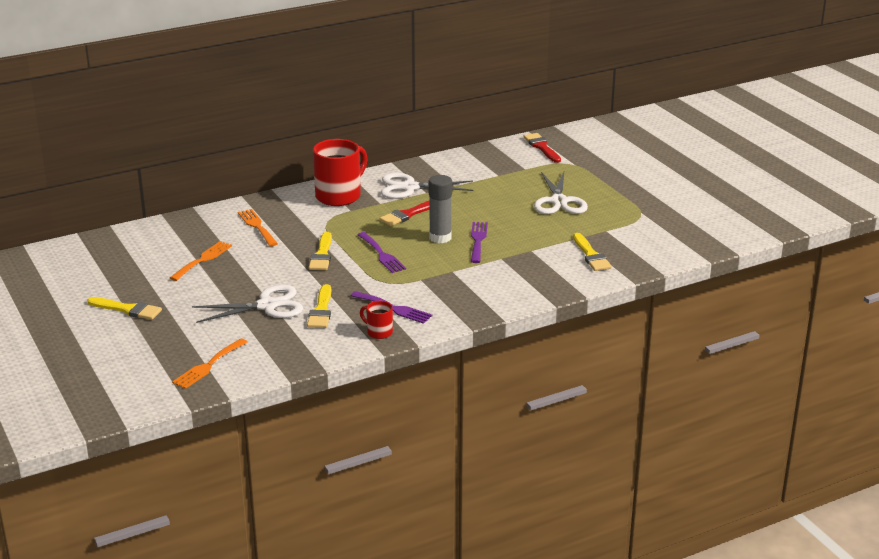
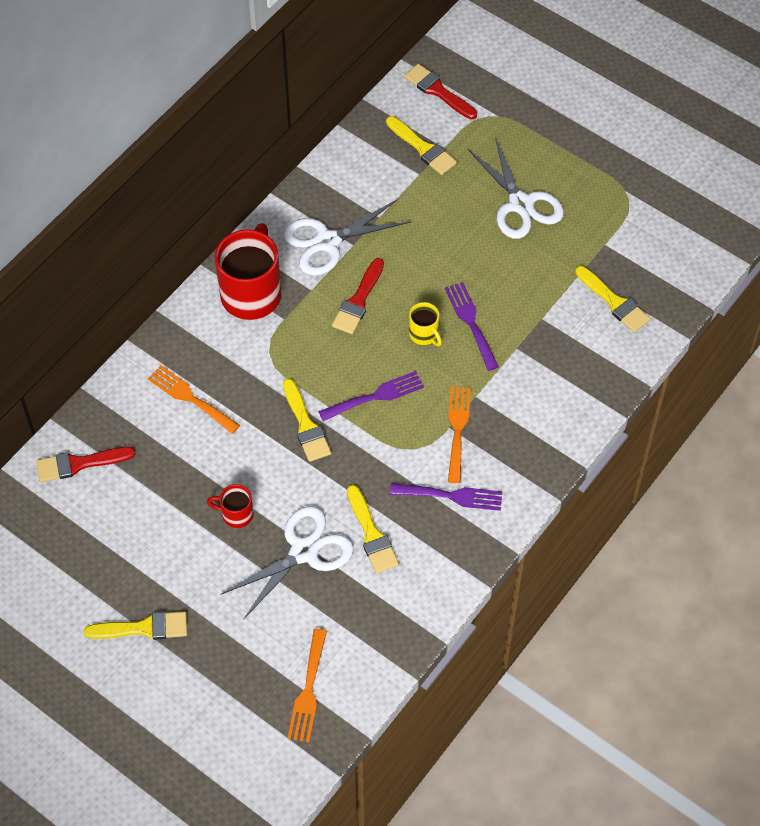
camera: 25 degrees left, 30 degrees up
orange fork [170,241,232,281] -> orange fork moved to [448,386,471,483]
purple fork [357,232,406,273] -> purple fork turned 60 degrees counterclockwise [318,371,424,421]
red mug [360,301,393,339] -> red mug moved to [207,484,254,528]
grey glue stick [429,175,452,243] -> yellow mug [409,302,442,346]
none -> red brush [36,447,135,482]
none -> yellow brush [386,116,457,175]

